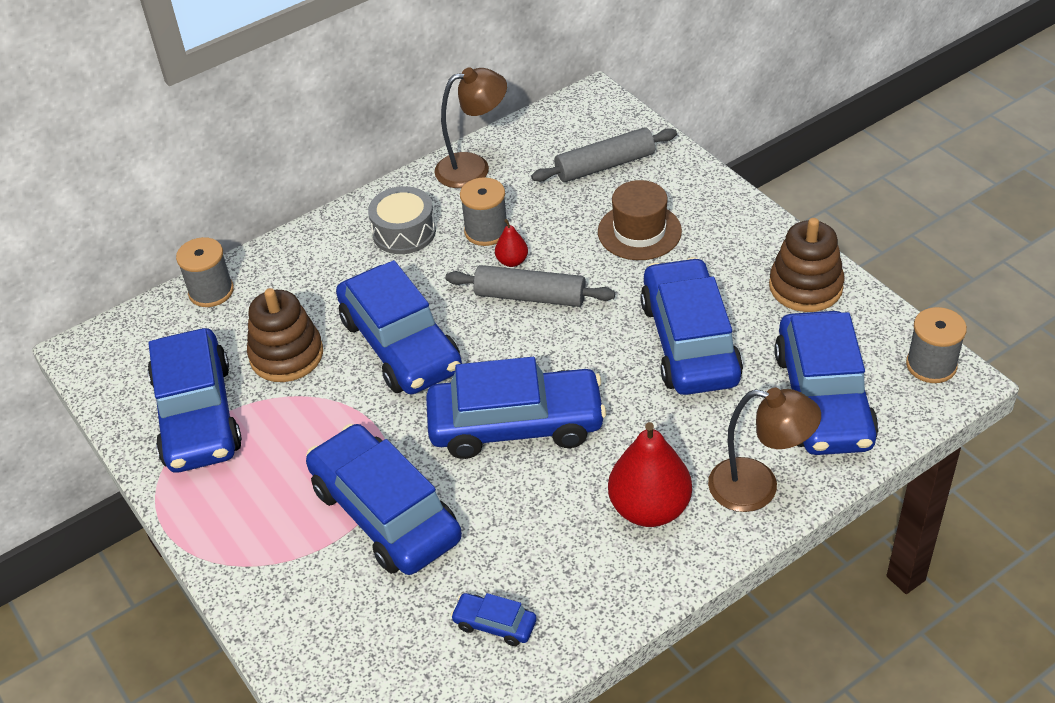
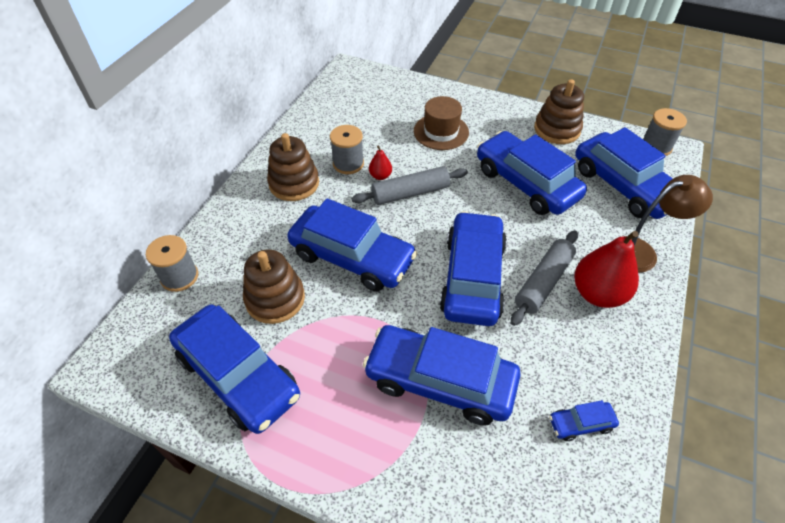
camera: 35 degrees left, 5 degrees up
grey drum [368,186,436,254] -> brown stacking toy [267,133,319,201]
blue car [426,357,606,459] -> blue car turned 45 degrees counterclockwise [439,211,507,326]
brown lamp [435,67,507,188] -> none
grey rolling pin [531,127,677,182] -> grey rolling pin moved to [511,230,578,326]

